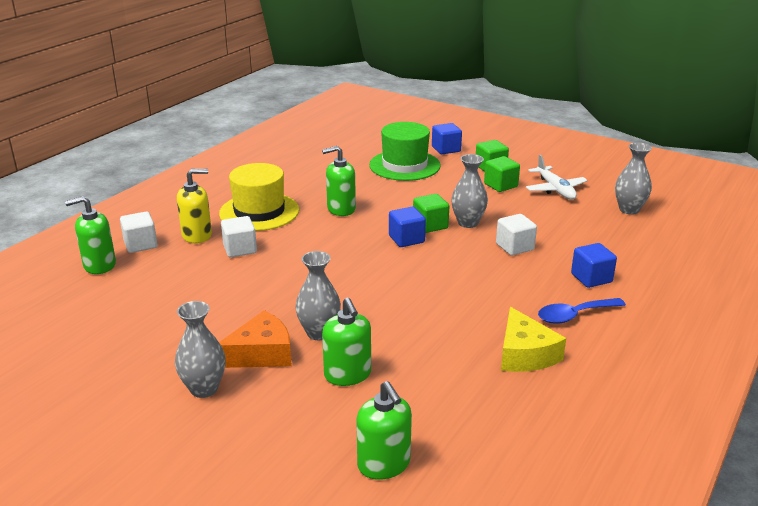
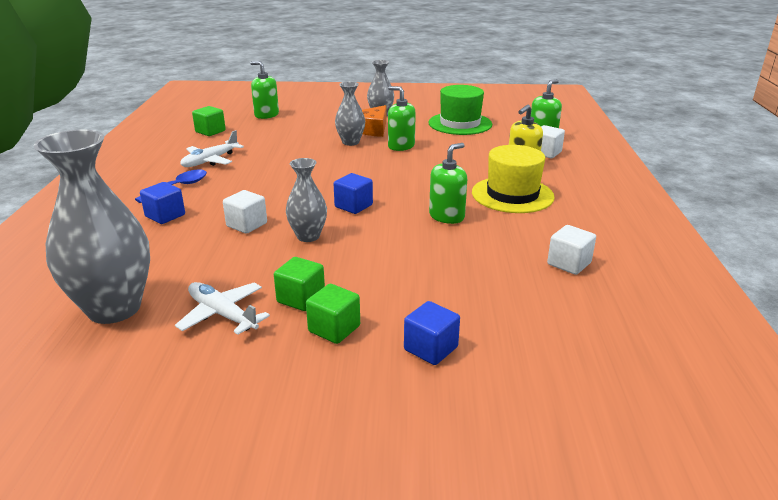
camera: 150 degrees right, 0 degrees up
white cube [221,216,257,257] -> white cube moved to [547,225,596,275]
green soap dispenser [322,297,371,386] -> green soap dispenser moved to [388,86,416,151]
green hat [369,122,441,181] -> green hat moved to [429,85,492,135]
green cube [413,194,449,233] -> green cube moved to [192,106,226,136]
yellow cheese [501,307,566,372] -> white plane [181,130,244,167]
grey vase [615,143,652,215] -> grey vase [33,129,150,324], size x1.87

